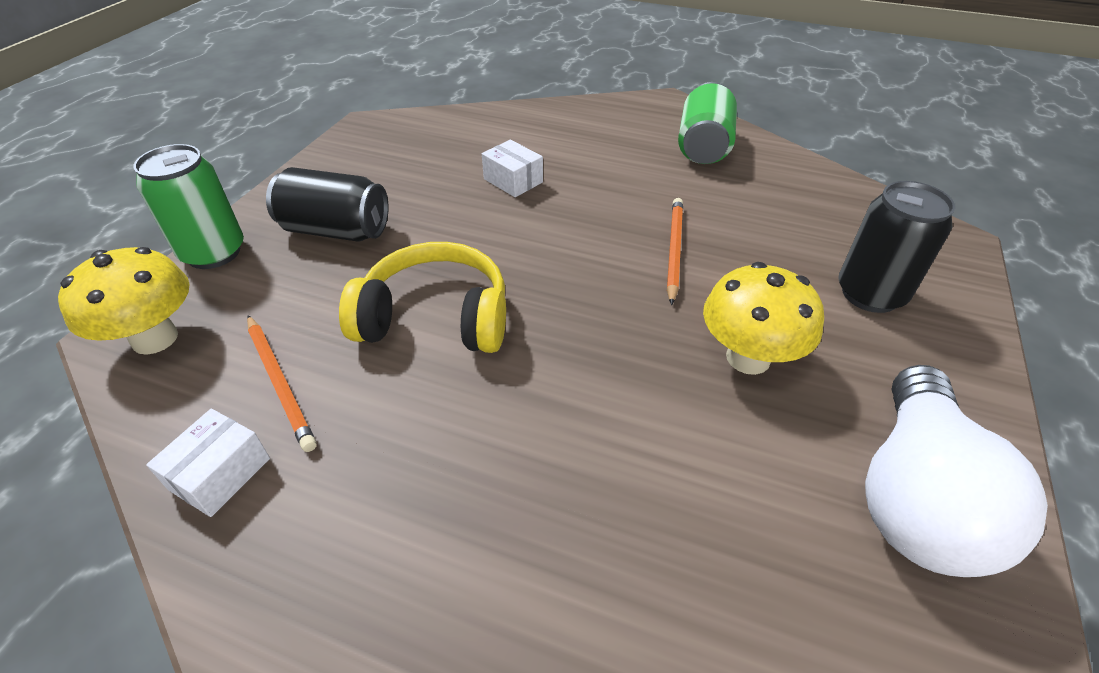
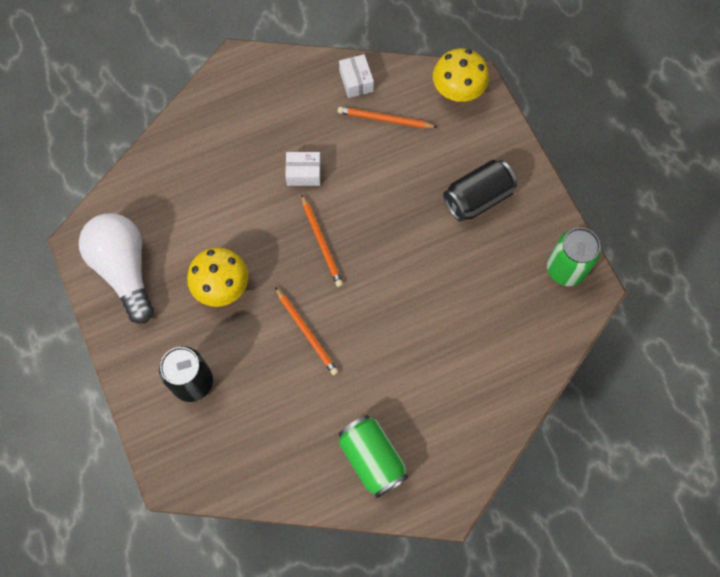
camera: 135 degrees right, 25 degrees up
green can [134,144,244,269] -> green can moved to [547,228,601,286]
yellow headphones [339,242,506,353] -> none
white box [482,140,543,197] -> white box moved to [285,152,321,186]
none -> orange pencil [301,194,343,287]

